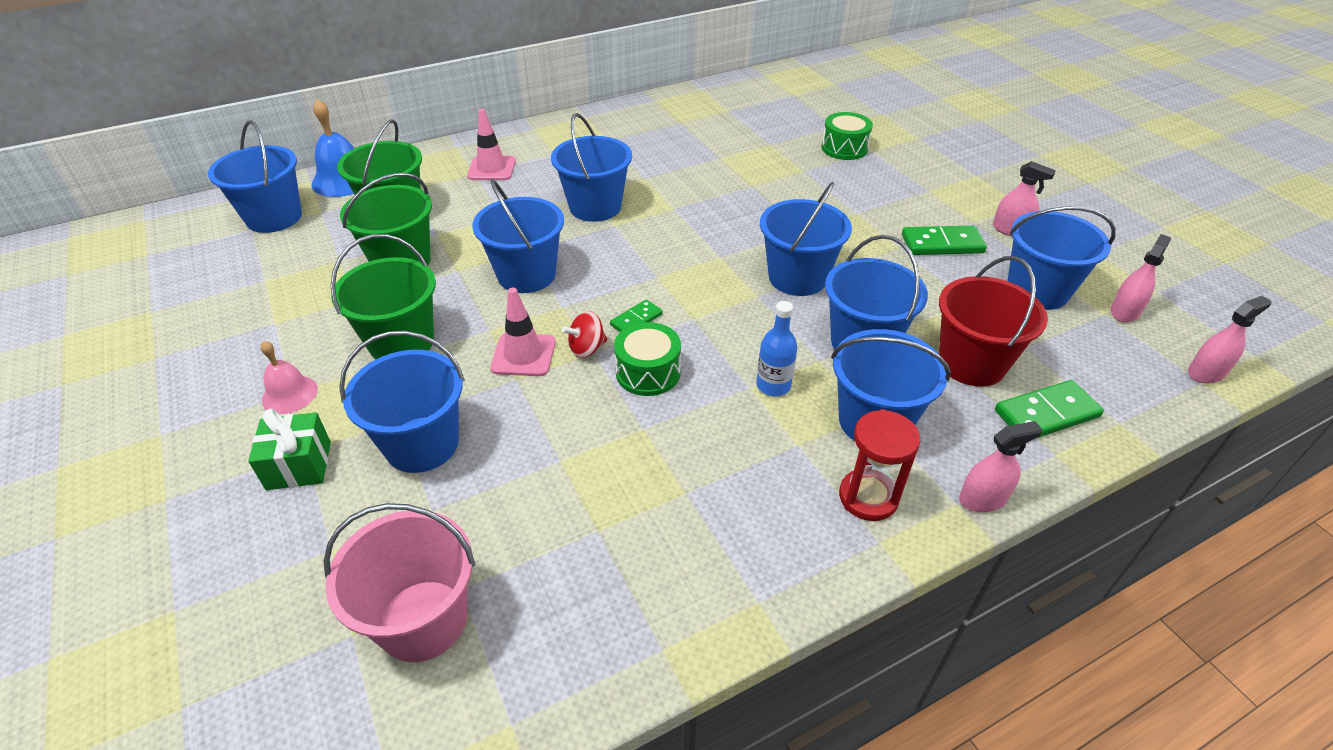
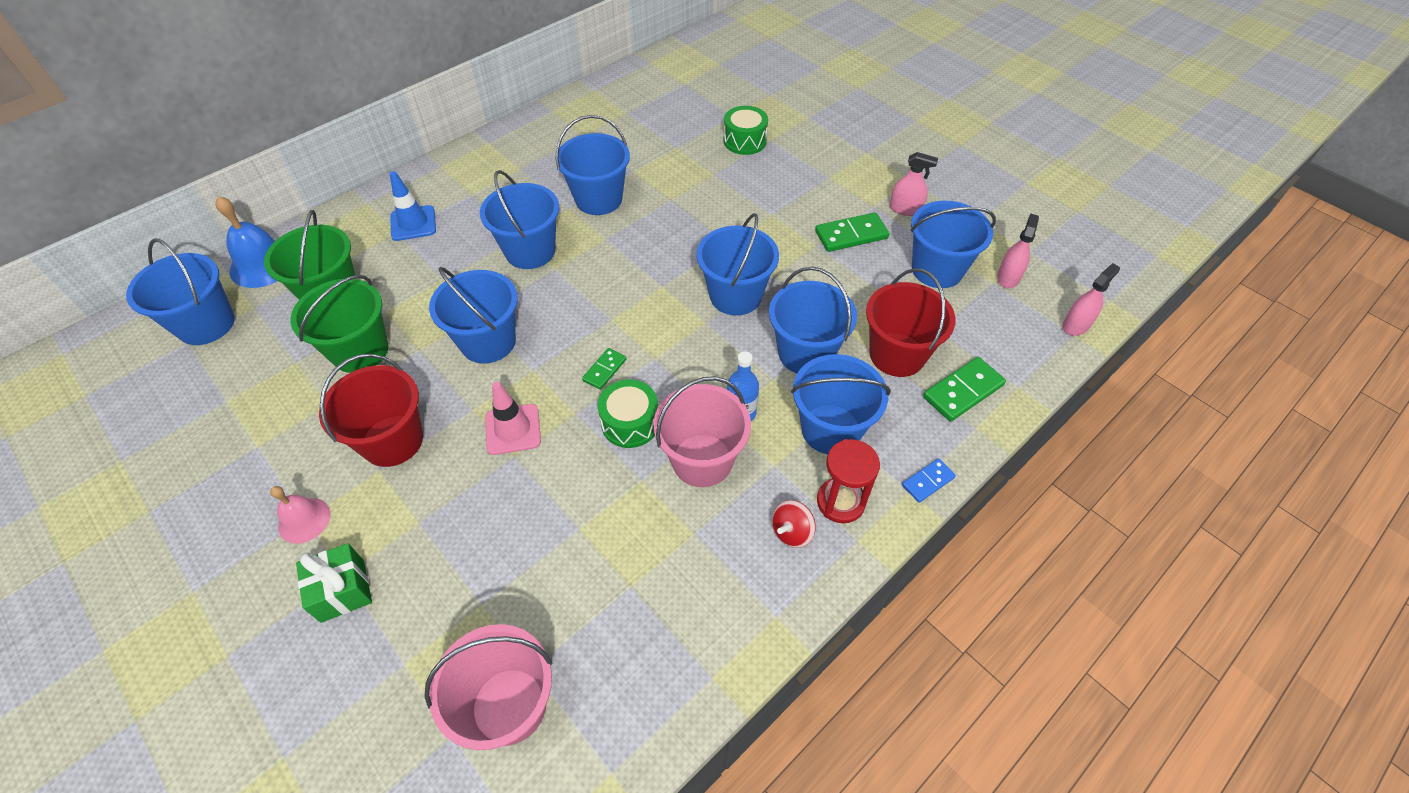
camera: 15 degrees left, 10 degrees up
green bucket [331,234,436,359] -> red bucket [319,354,423,467]
blue bucket [339,331,465,473] -> blue bucket moved to [556,115,630,215]
pink traffic cone [467,109,516,180] -> blue traffic cone [390,171,436,241]
red spinning top [562,311,607,358] -> red spinning top moved to [772,500,816,548]
pink spray bottle [959,421,1043,512] -> blue domino [902,458,956,503]
none -> pink bucket [653,376,751,487]

